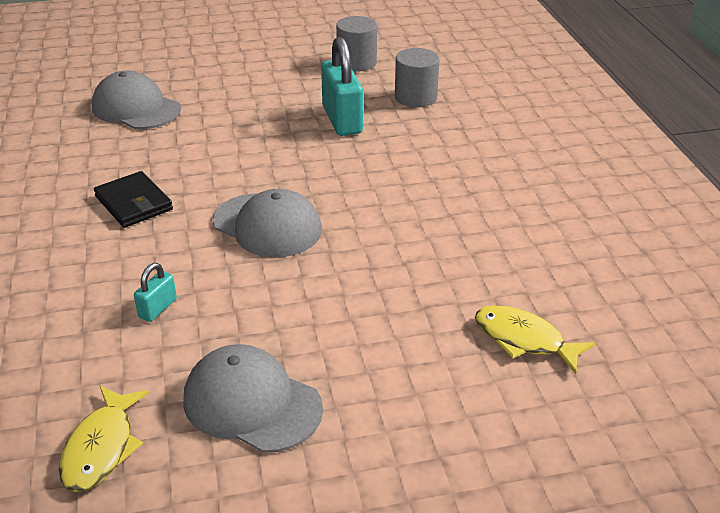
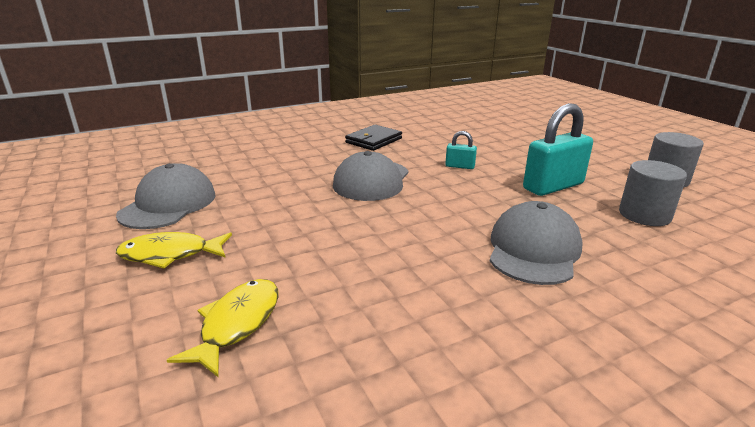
camera: 75 degrees right, 10 degrees down
yellow fish [59,385,149,492] -> yellow fish moved to [116,232,232,268]
grey cap [92,71,181,129] -> grey cap moved to [490,201,583,285]
turquoise padlock [134,263,177,322] -> turquoise padlock moved to [445,131,477,169]

